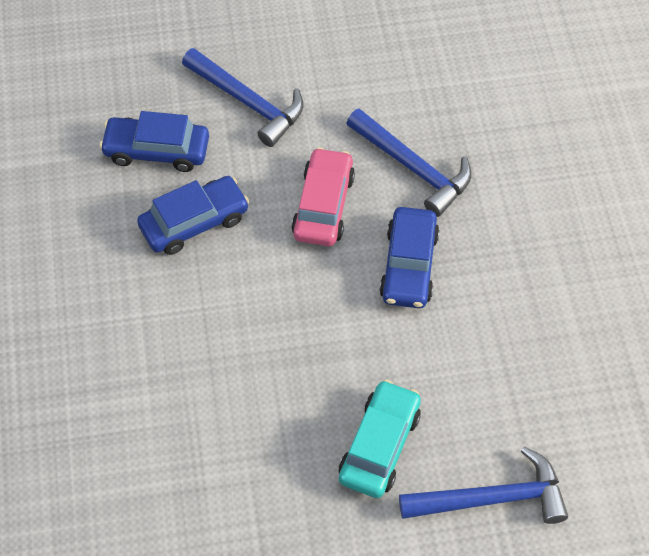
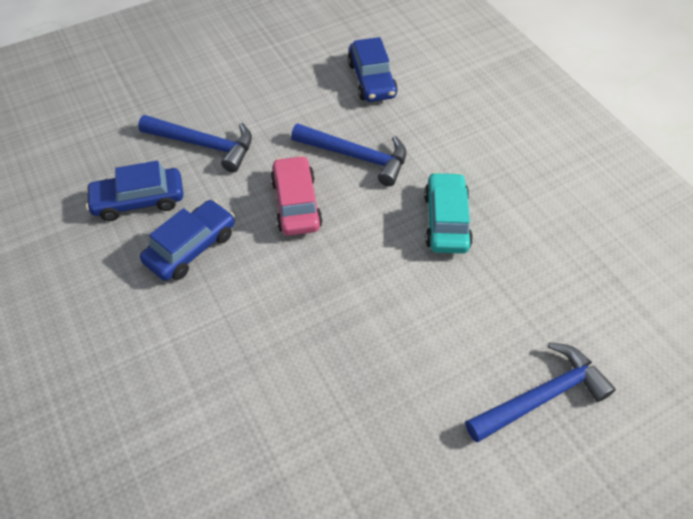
camera: 20 degrees left, 5 degrees down
turquoise car [339,380,421,498] -> turquoise car moved to [424,172,473,254]
blue car [379,207,440,308] -> blue car moved to [348,37,398,102]

